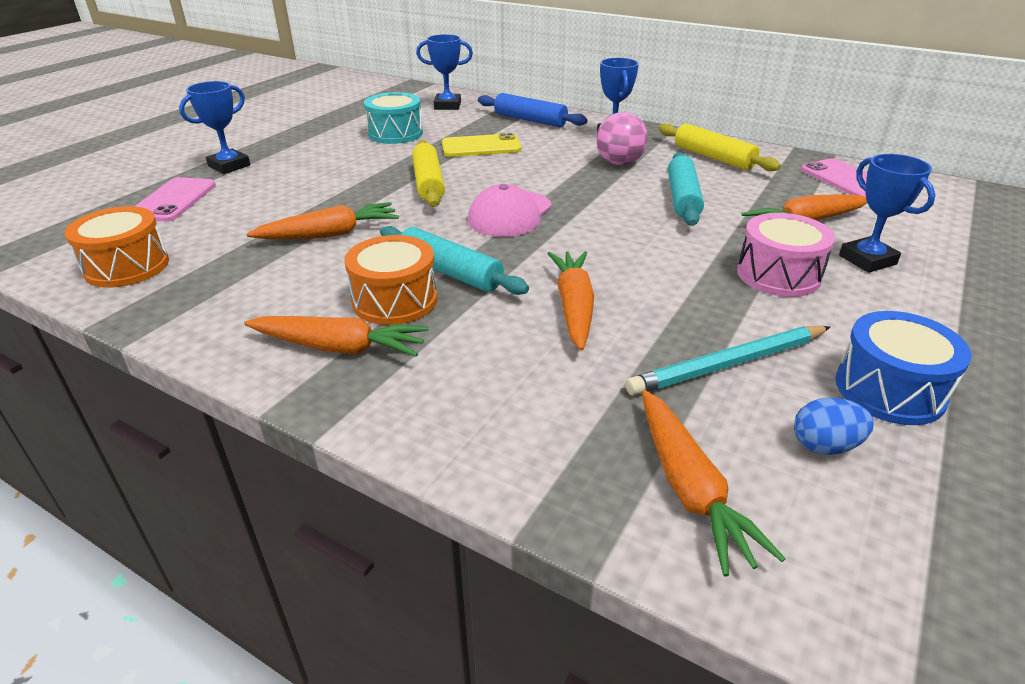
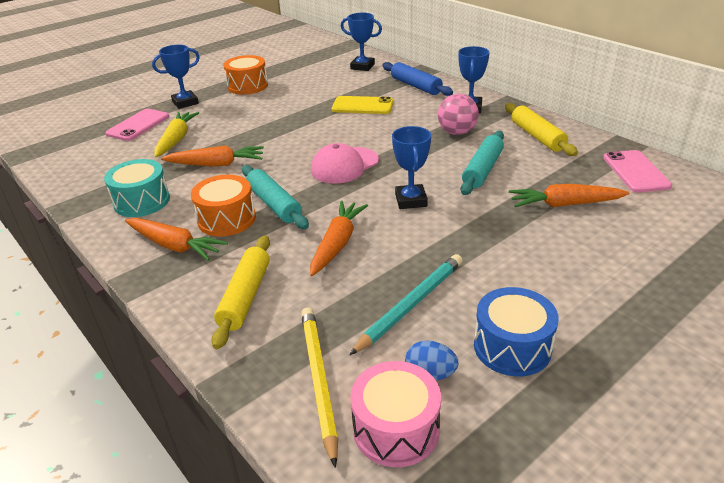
camera: 20 degrees right, 0 degrees up
orange drum [65,206,169,288] -> orange drum moved to [223,55,268,95]
turquoise drum [364,92,423,144] -> turquoise drum moved to [104,159,170,217]
yellow rolling pin [412,140,445,207] -> yellow rolling pin moved to [211,235,270,349]
turquoise pencil [625,326,830,396] -> turquoise pencil turned 135 degrees clockwise [350,254,463,355]
orange carrot [642,390,786,577] -> yellow pencil [301,307,338,468]
pink drum [737,213,835,297] -> pink drum moved to [351,361,441,467]
blue trophy [839,154,935,273] -> blue trophy moved to [392,126,431,209]
none -> yellow carrot [154,112,199,157]

